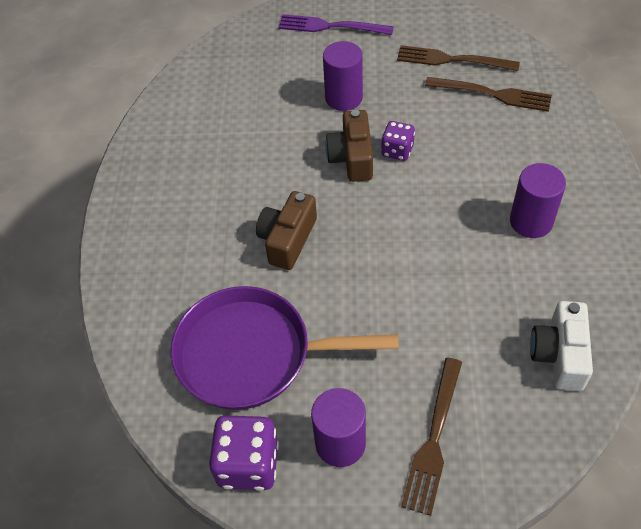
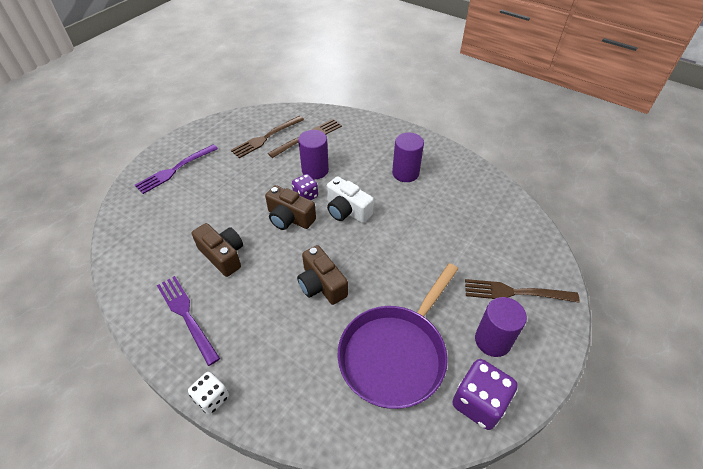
camera: 60 degrees left, 5 degrees down
purple cylinder [323,41,363,111] -> purple cylinder moved to [298,130,329,179]
brown fork [401,358,462,516] -> brown fork turned 135 degrees clockwise [465,279,580,303]
white camera [530,301,593,391] -> white camera moved to [327,176,374,223]
none -> purple fork [157,276,220,366]
none -> white dice [188,372,229,415]
none -> brown camera [192,223,243,277]

